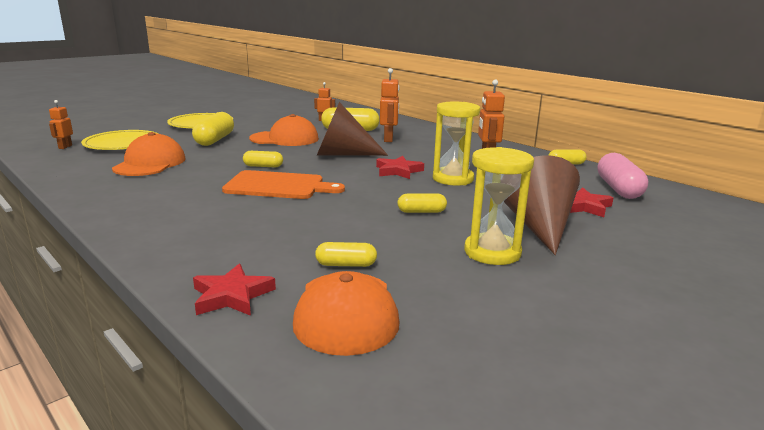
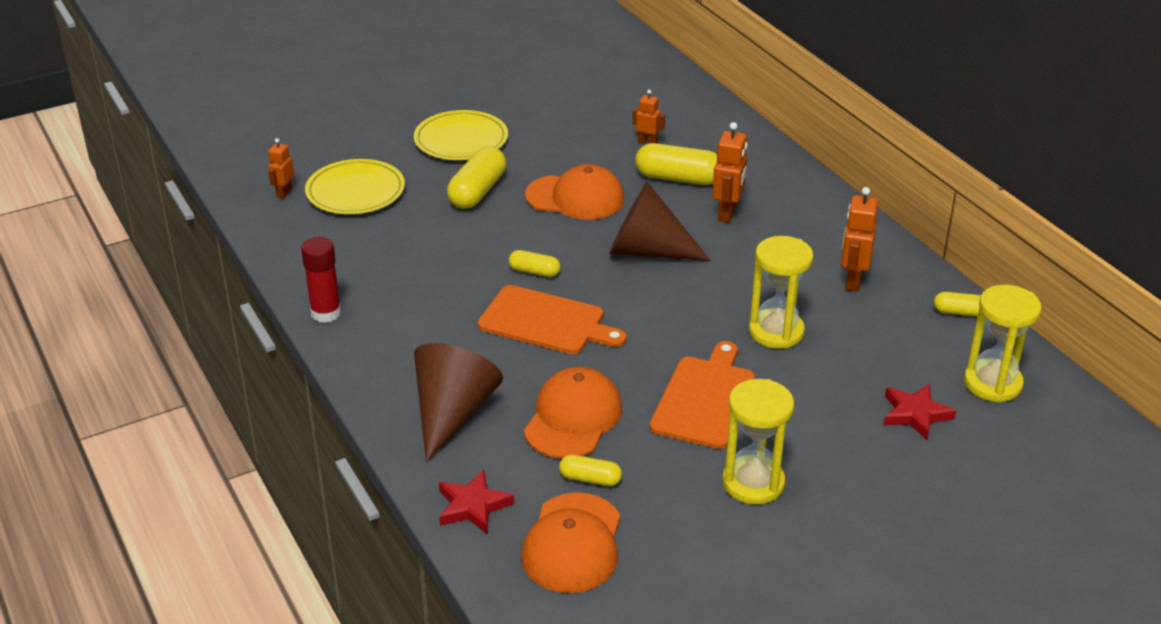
camera: 15 degrees right, 15 degrees up
orange cap [112,132,186,176] -> orange cap moved to [524,367,622,459]
red star [376,156,424,179] -> none
yellow capsule [397,193,447,213] -> orange cutting board [650,341,755,449]
brown cone [504,155,580,255] -> brown cone moved to [414,343,503,462]
pink capsule [597,153,648,199] -> yellow hourglass [964,285,1042,403]
none -> red glue stick [301,237,341,323]

